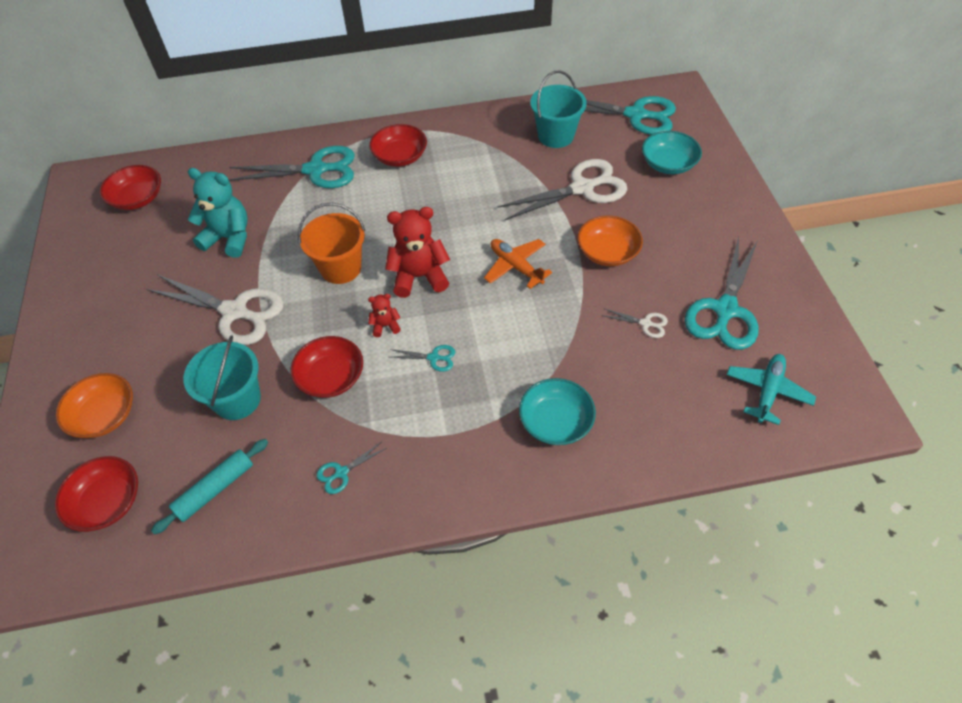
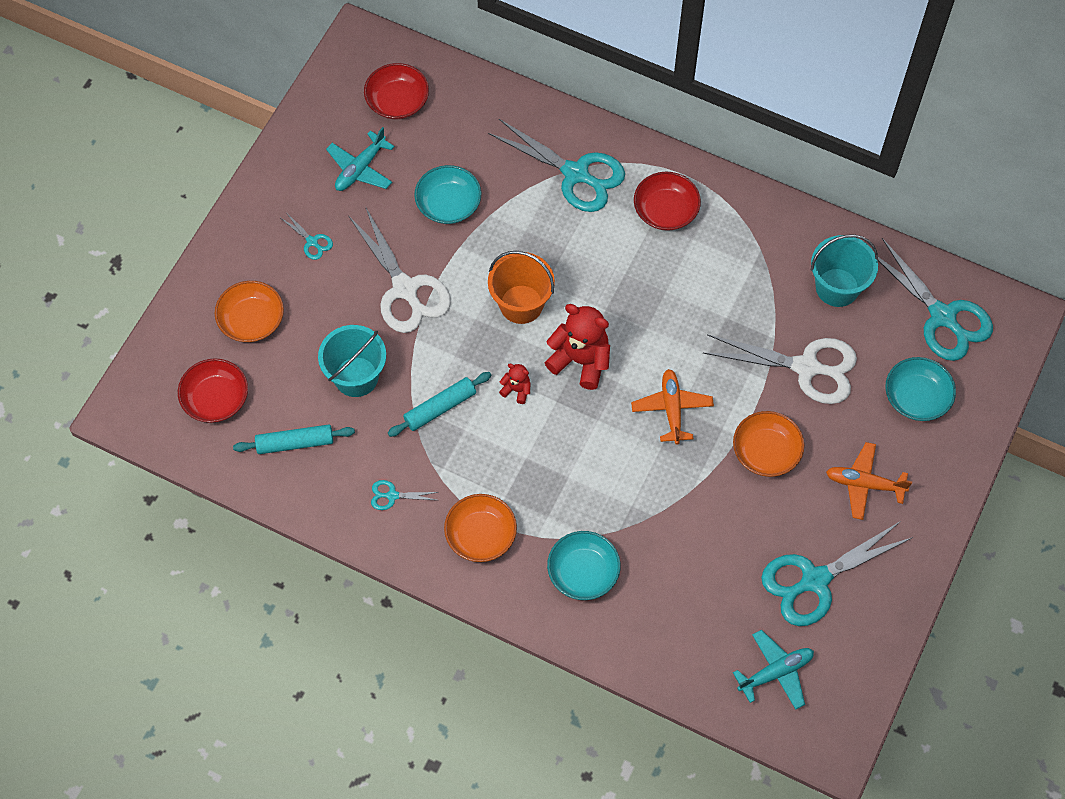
camera: 35 degrees right, 10 degrees up
turquoise teddy bear [188,168,248,258] -> turquoise bowl [414,165,481,224]
red bowl [290,336,363,398] -> turquoise rolling pin [388,372,492,437]
turquoise scissors [390,345,455,372] -> turquoise scissors moved to [281,212,333,260]
white scissors [601,309,668,338] -> none
none -> turquoise plane [326,127,395,191]
none -> orange bowl [444,494,517,562]
none -> orange plane [826,442,912,520]

